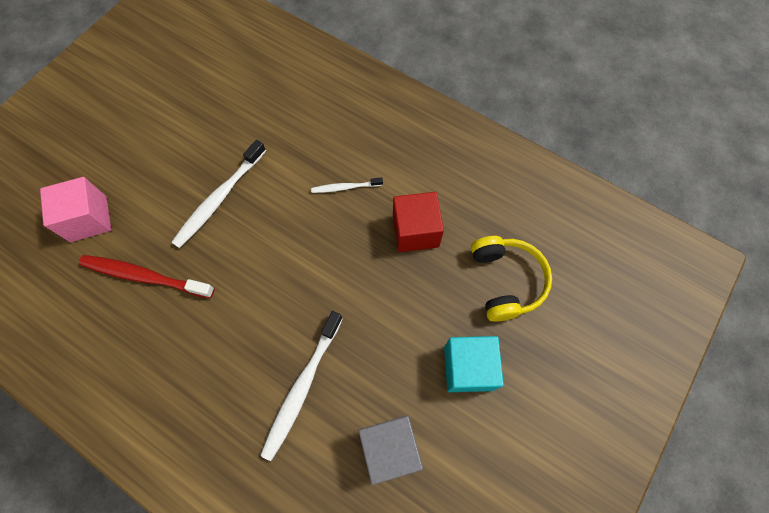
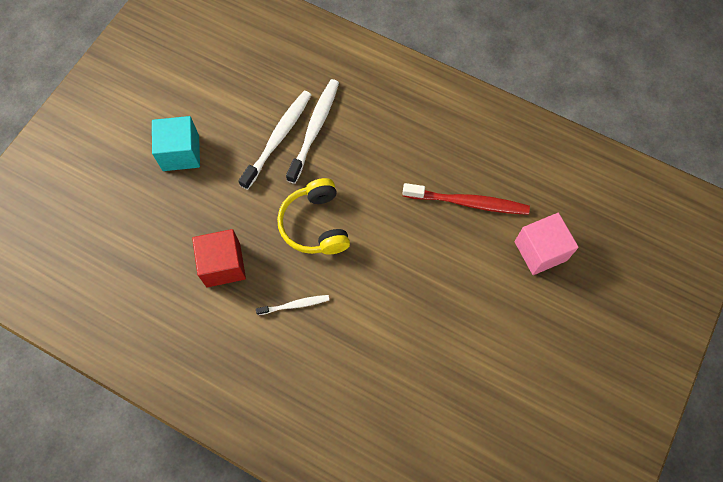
camera: 175 degrees right, 0 degrees up
white toothbrush [171,140,266,248] -> white toothbrush moved to [238,91,311,190]
grey cube [359,416,423,485] -> none
yellow headphones [471,236,552,322] -> yellow headphones moved to [277,178,350,254]

